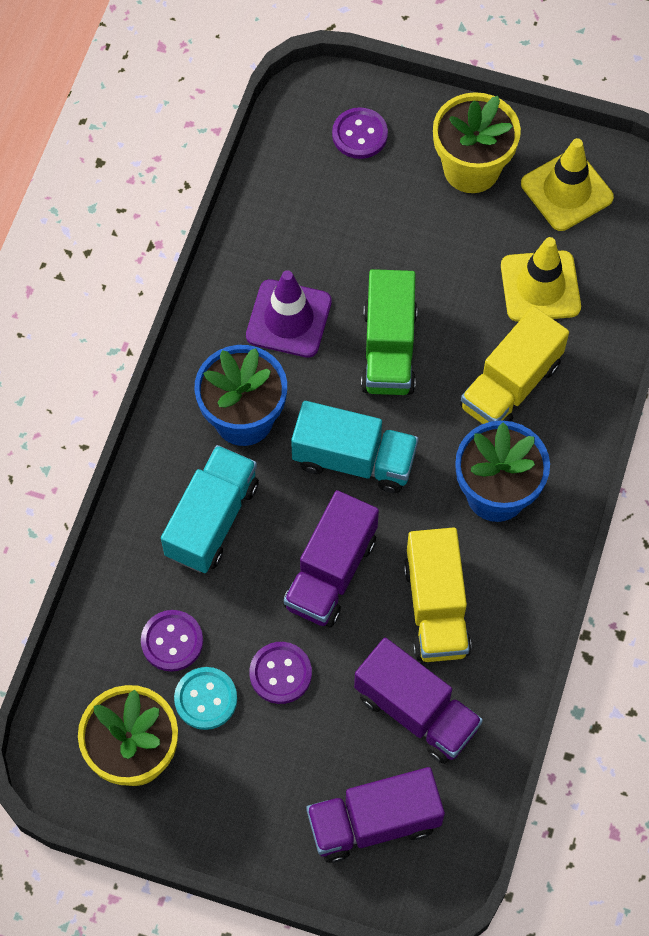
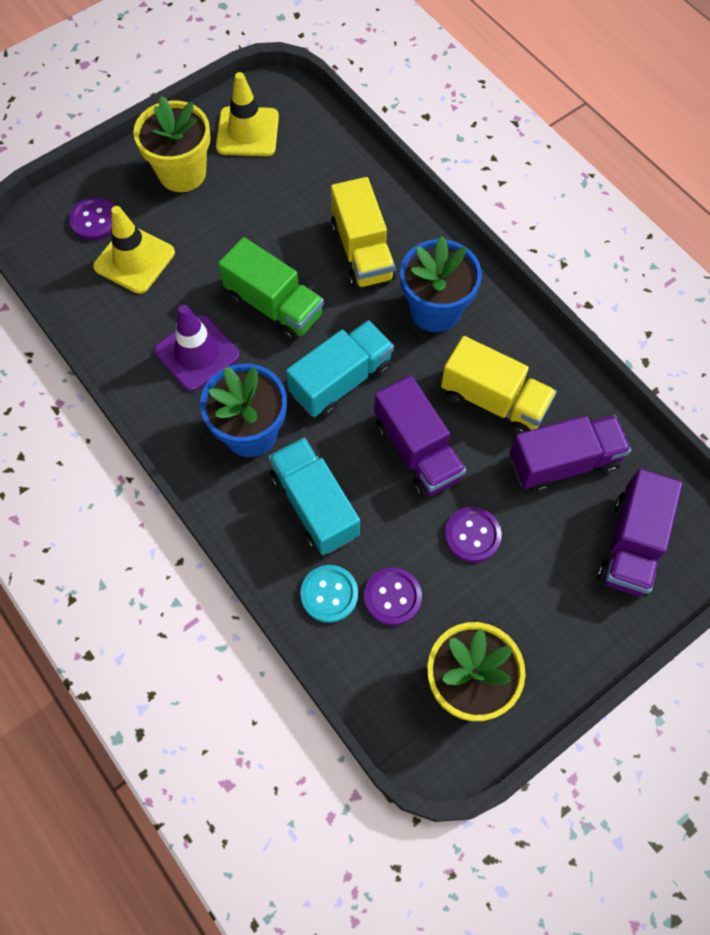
camera: 55 degrees left, 0 degrees up
turquoise button [174,667,237,730] -> turquoise button moved to [300,565,358,623]
yellow traffic cone [501,237,581,322] -> yellow traffic cone moved to [93,206,175,294]

